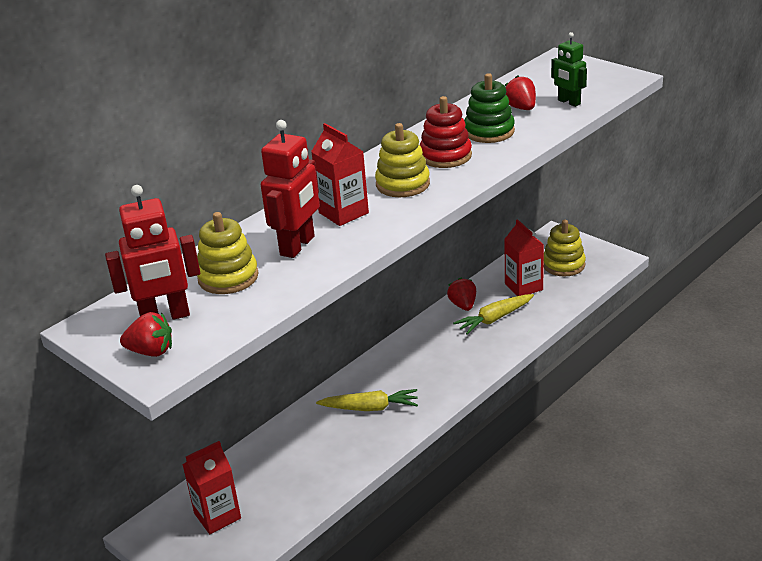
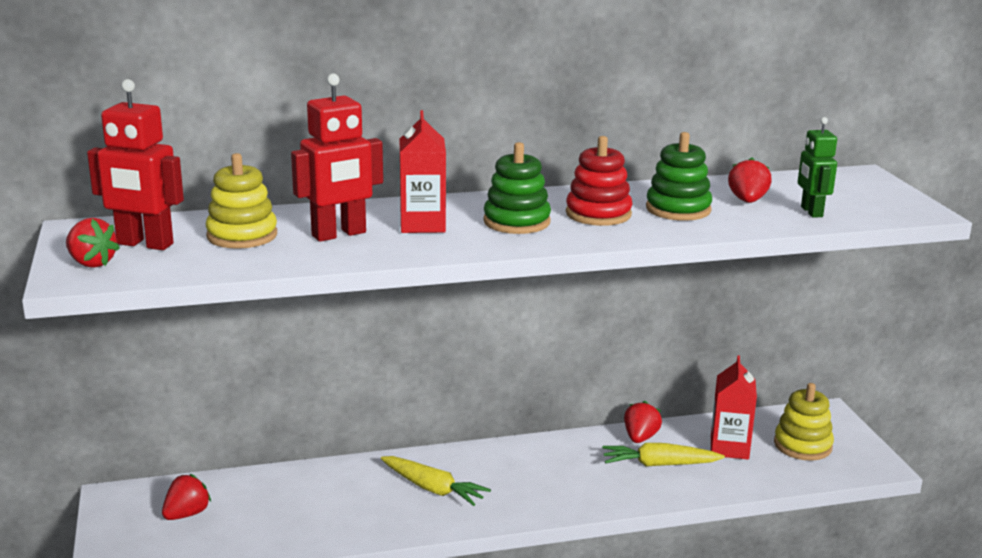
camera: 30 degrees right, 10 degrees down
red carton [183,441,241,534] -> red strawberry [162,474,211,520]
yellow stacking toy [375,123,430,197] -> green stacking toy [483,142,551,234]

